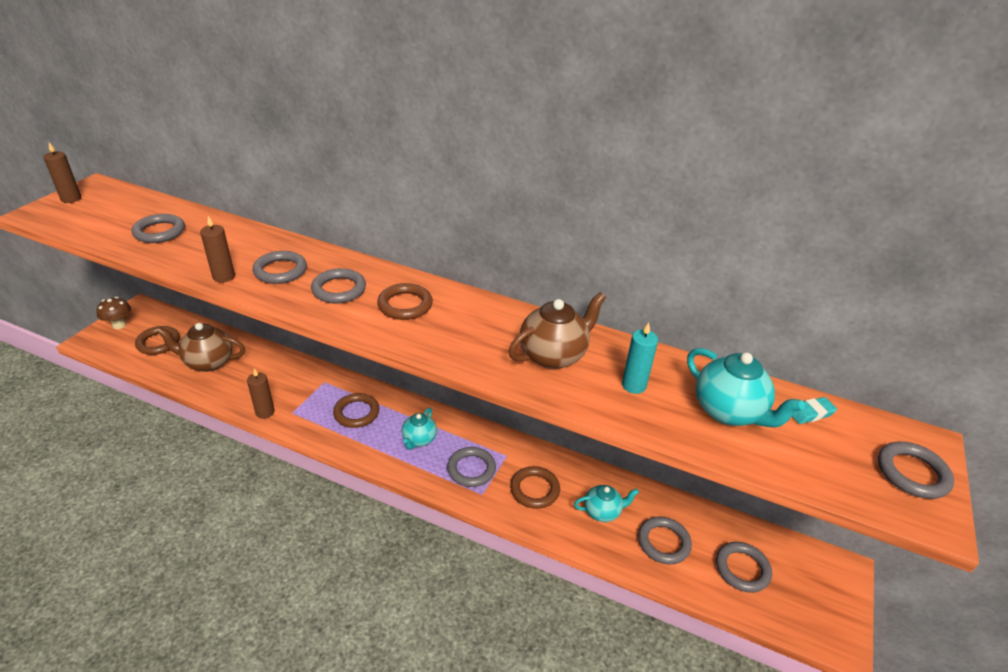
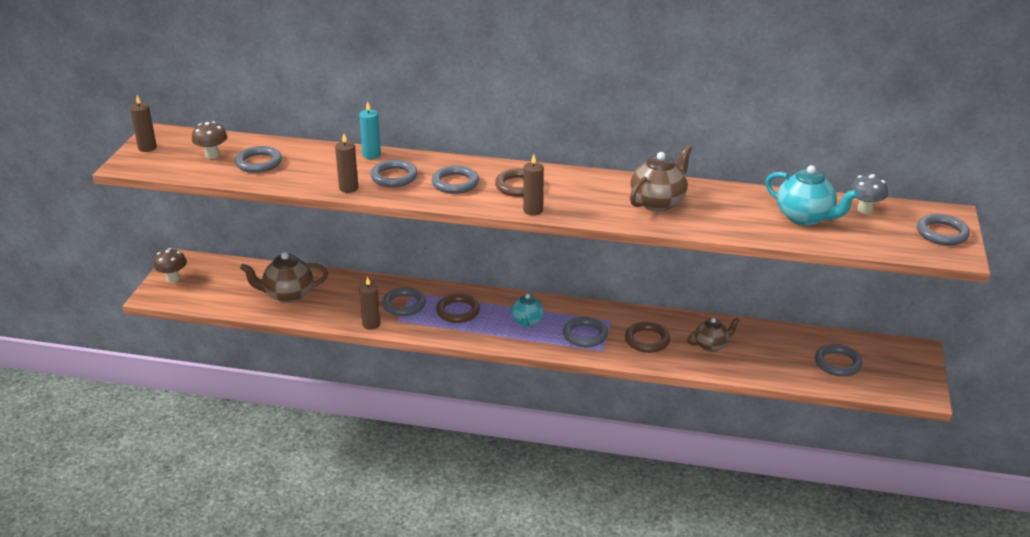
camera: 10 degrees left, 5 degrees down
brown ring [135,326,180,355] -> none
turquoise teapot [574,485,639,522] -> brown teapot [687,317,740,352]
turquoise candle [622,323,658,394] -> turquoise candle moved to [359,101,381,159]
grey ring [638,516,692,564] -> grey ring moved to [382,287,426,316]
turquoise eraser [792,397,837,424] -> grey mushroom [849,174,888,214]
none -> brown mushroom [192,121,227,159]
none -> brown candle [523,154,544,215]

